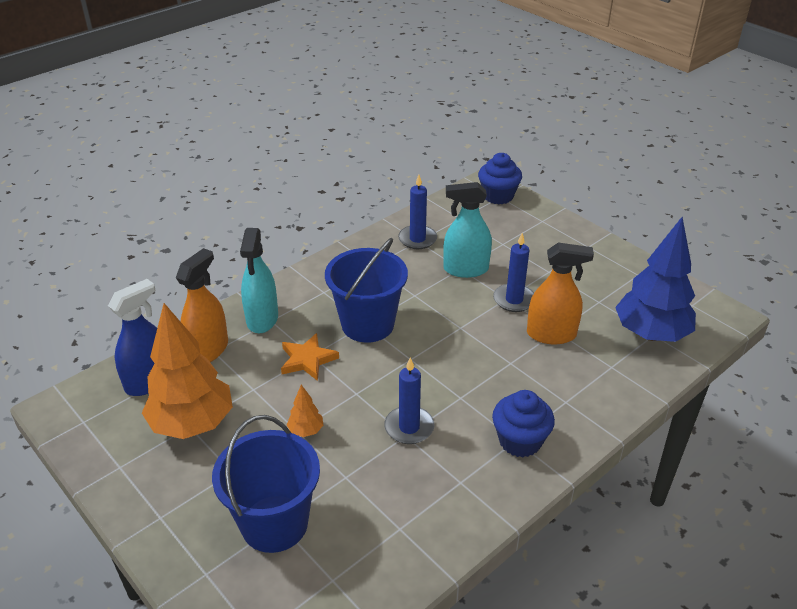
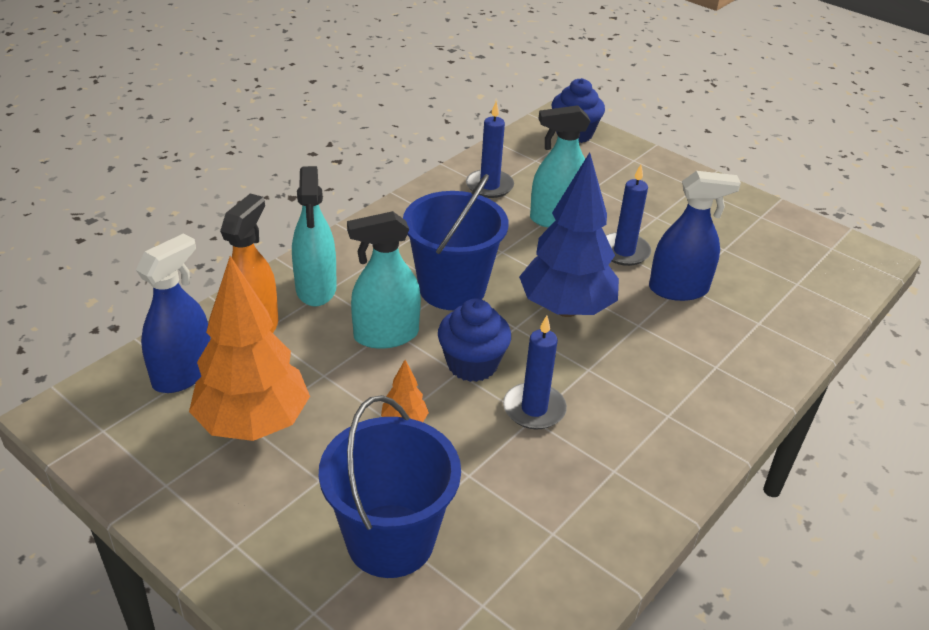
camera: 10 degrees left, 0 degrees up
orange star [281,333,339,381] -> turquoise spray bottle [347,211,421,349]
blue cupcake [492,390,555,457] -> blue cupcake moved to [438,298,511,382]
orange spray bottle [527,242,594,344] -> blue spray bottle [649,171,741,301]
blue tree [615,217,696,342] -> blue tree moved to [519,152,619,317]

